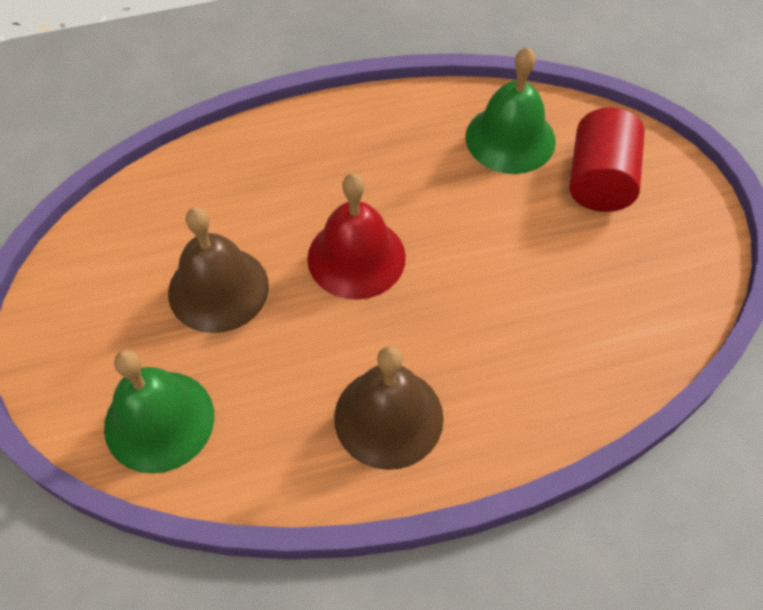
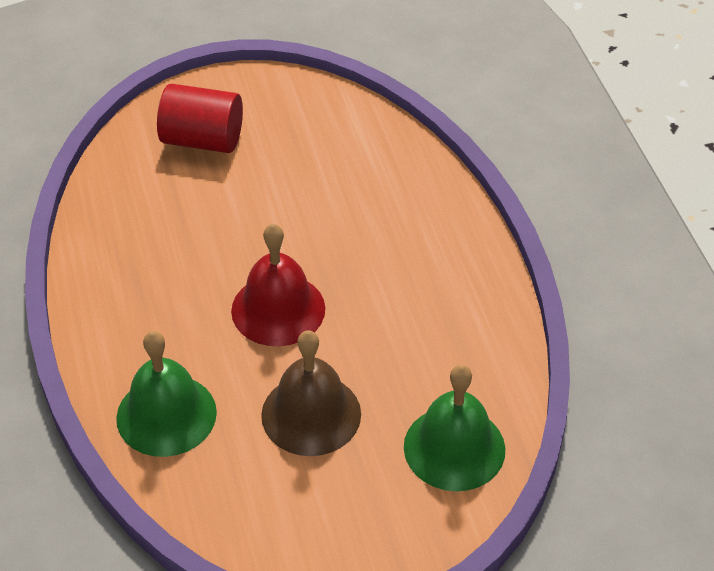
camera: 90 degrees left, 10 degrees down
brown bell [334,346,444,470] -> none
green bell [466,47,556,174] -> green bell moved to [116,331,217,457]

